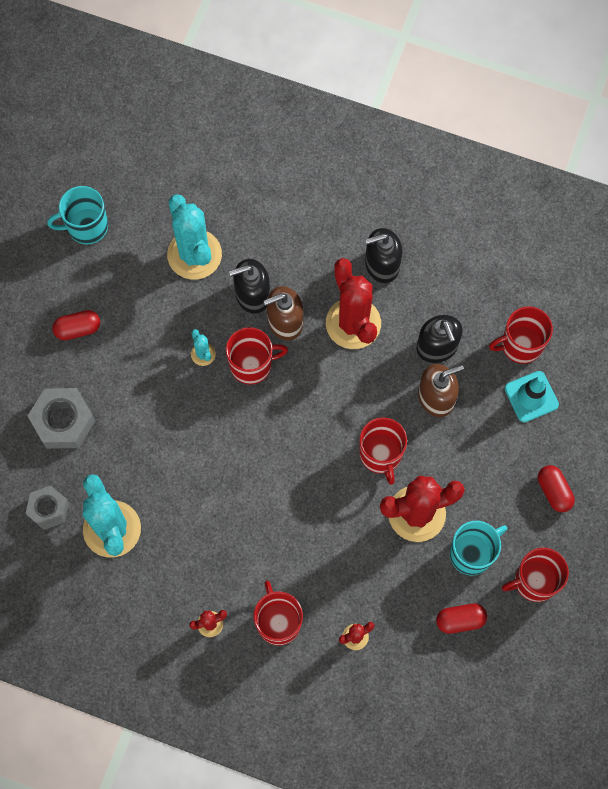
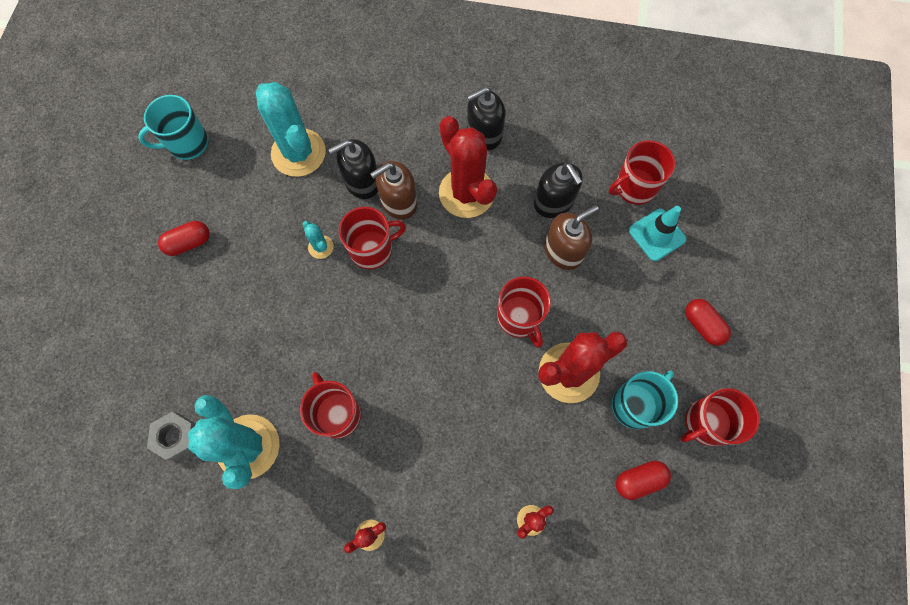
camera: 10 degrees left, 0 degrees up
grey nut [28,388,95,449] -> none
red mug [253,581,303,645] -> red mug moved to [300,372,361,439]

